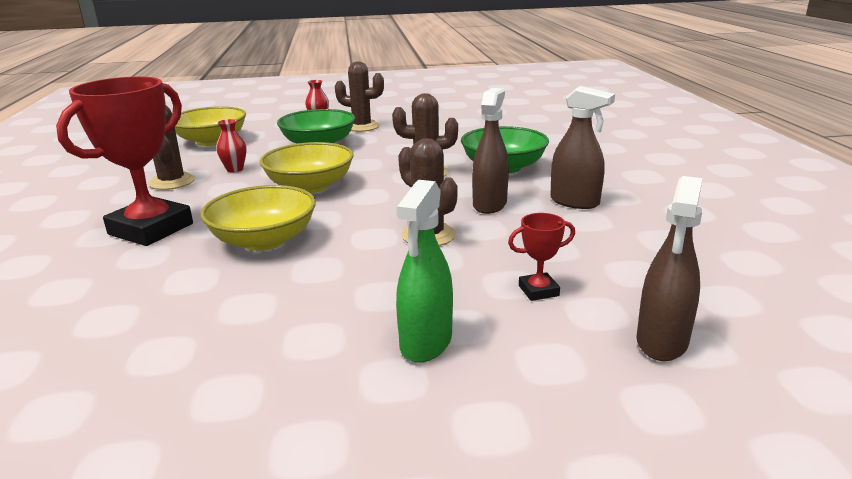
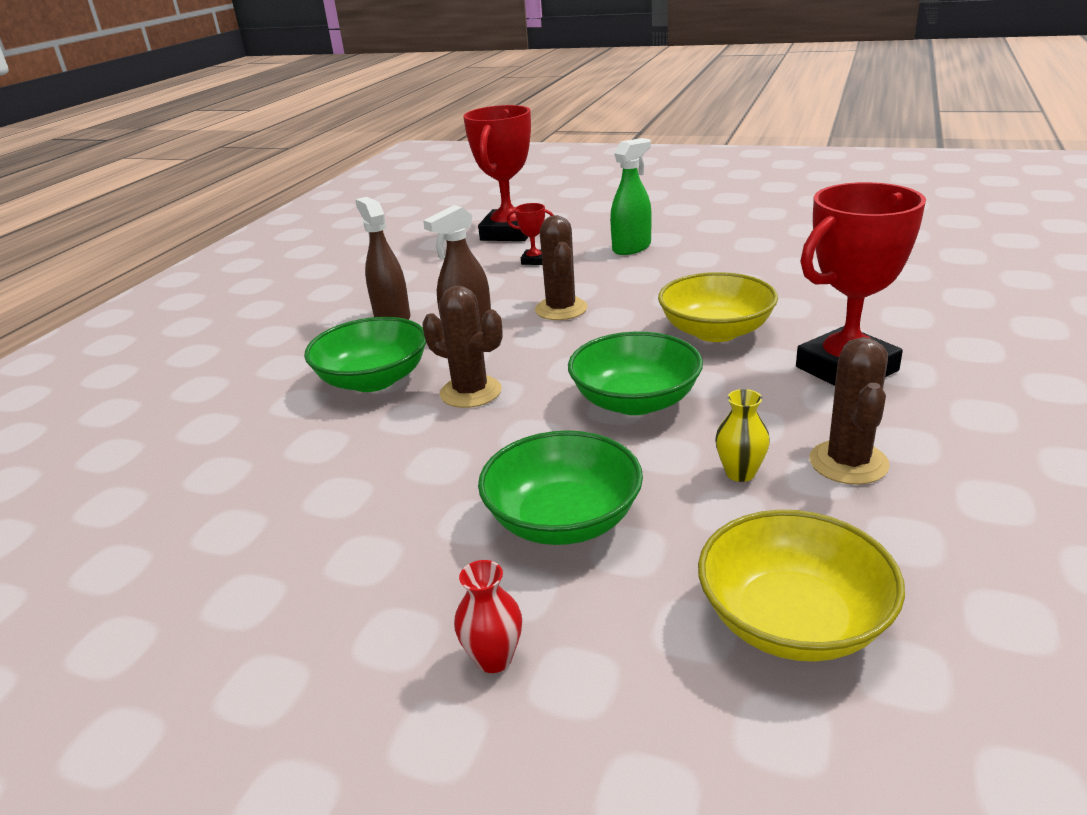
camera: 150 degrees left, 5 degrees up
red vase [216,119,246,173] -> yellow vase [715,389,770,482]
yellow bowl [260,142,353,193] -> green bowl [568,332,703,415]
brown cactus [335,61,384,132] -> none
brown spray bottle [636,176,703,361] -> red trophy [463,105,531,241]

